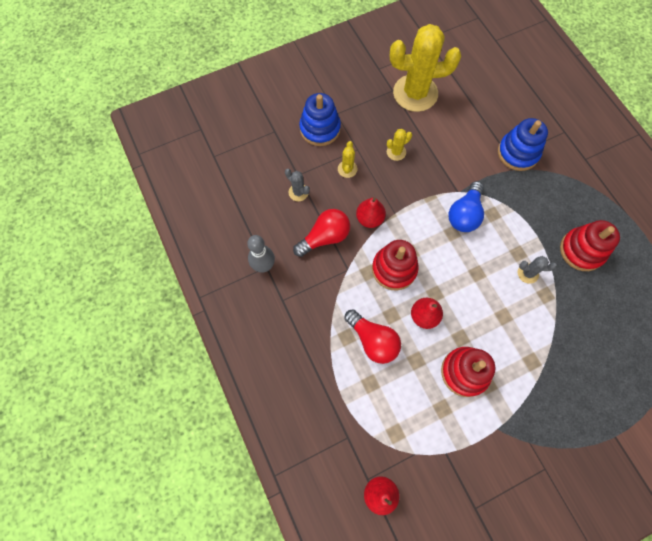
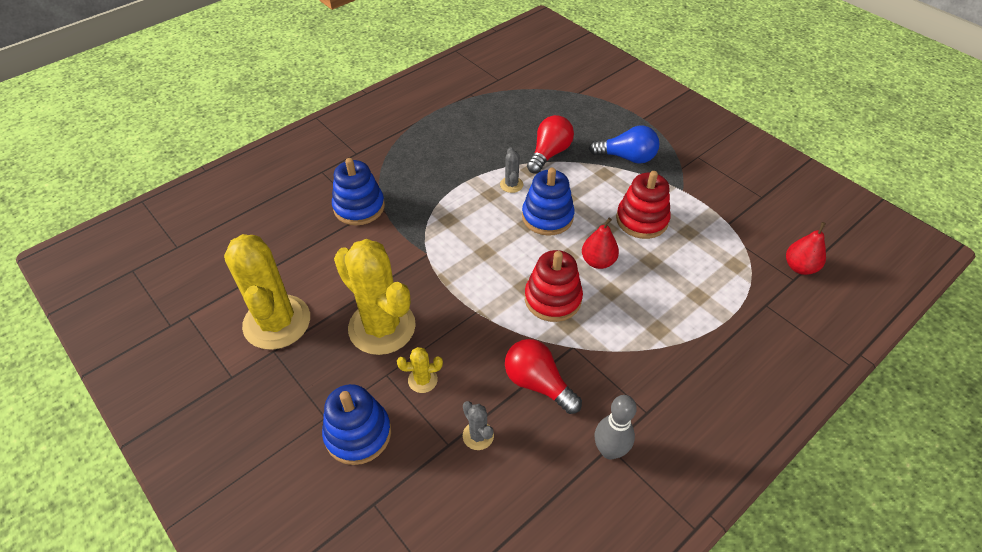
camera: 105 degrees left, 20 degrees down
grey cactus [285,169,310,201] -> grey cactus turned 60 degrees counterclockwise [463,401,494,450]
red light bulb [344,309,401,364] -> red light bulb moved to [527,115,574,174]
red pear [356,198,386,228] -> none
yellow cactus [387,129,412,161] -> yellow cactus [334,239,416,355], size x2.39
blue light bulb [449,181,484,232] -> blue light bulb moved to [589,125,659,164]
red stacking toy [560,220,620,271] -> none
none -> blue stacking toy [522,168,575,236]

